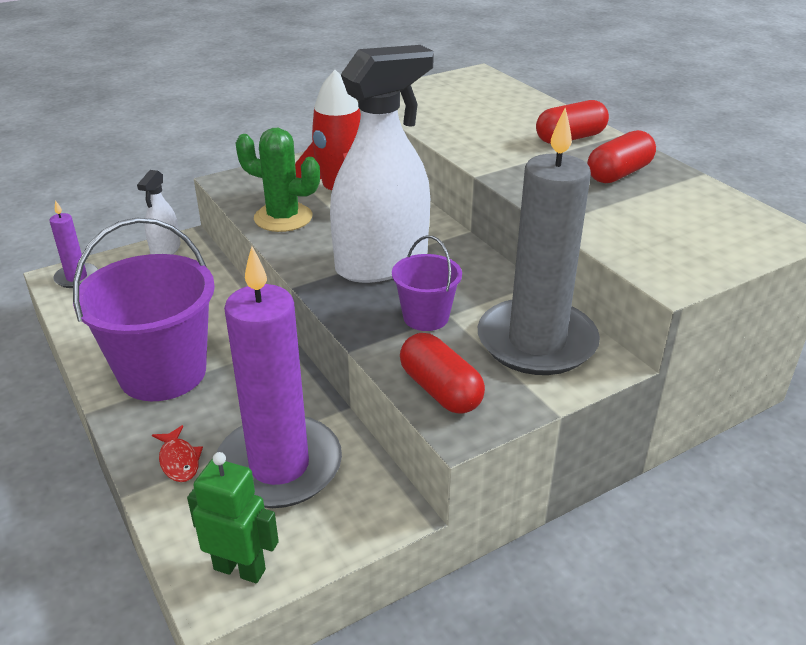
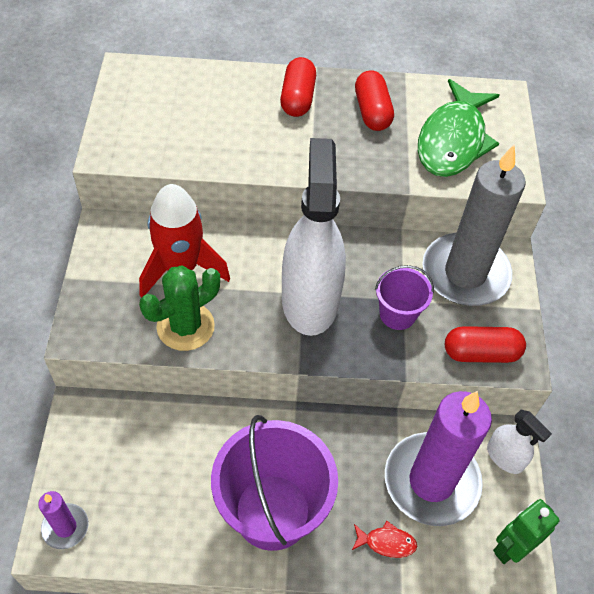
camera: 60 degrees left, 20 degrees up
white spray bottle [137,170,181,255] -> white spray bottle moved to [487,410,552,474]
none -> green fish [418,79,499,177]

